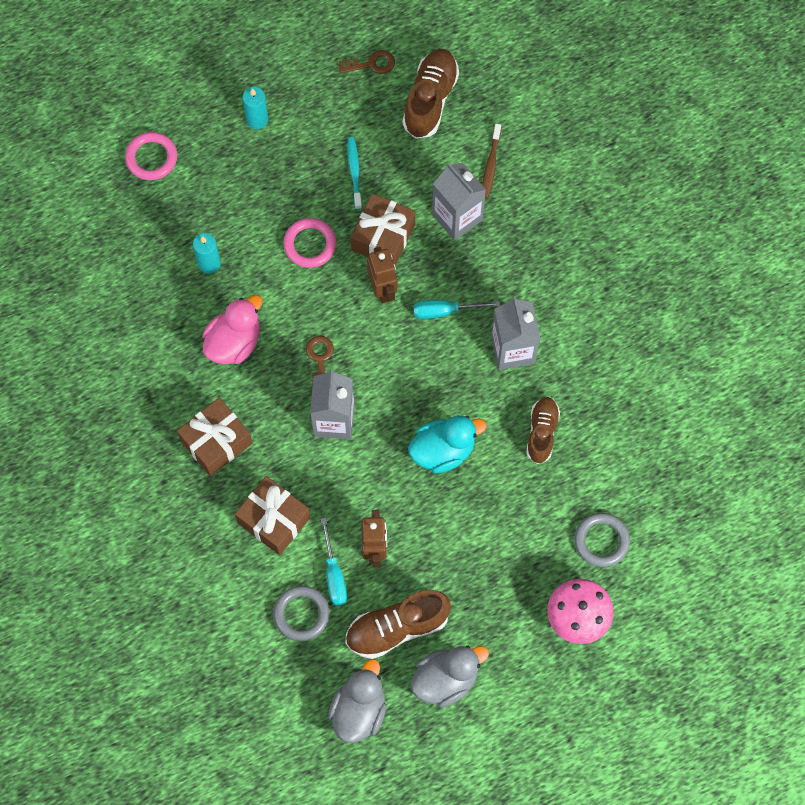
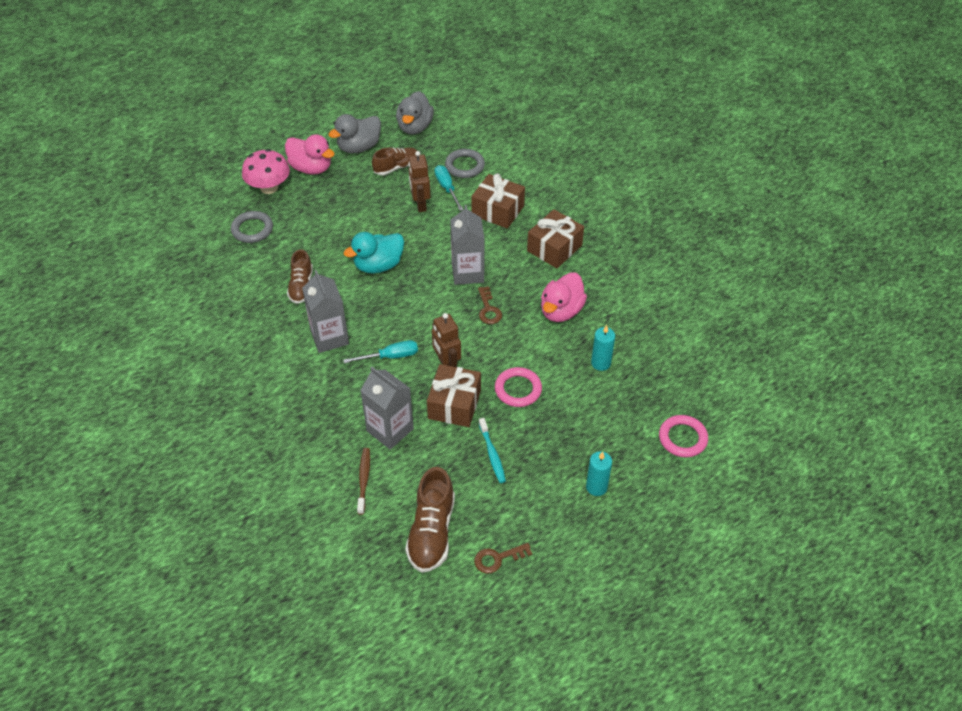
camera: 170 degrees right, 20 degrees down
brown shoe [345,590,451,659] -> brown shoe [372,147,417,175], size x0.66
none -> pink duck [285,134,335,175]

